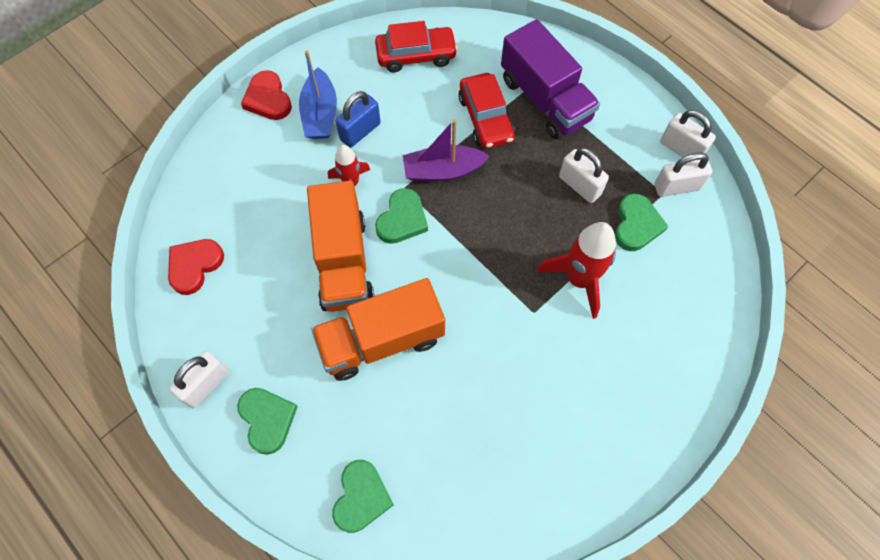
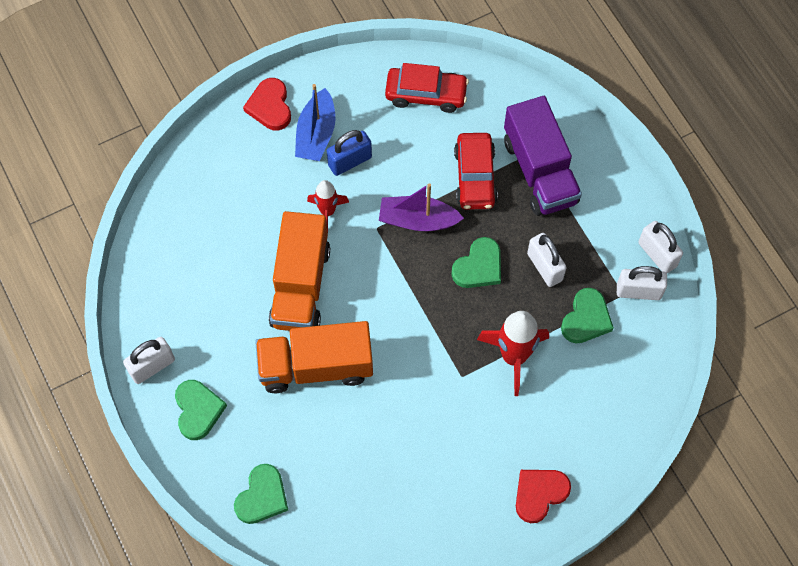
camera: 15 degrees right, 0 degrees up
red heart [168,239,224,295] -> red heart moved to [516,470,571,523]
green heart [375,188,428,244] -> green heart moved to [451,237,501,288]

